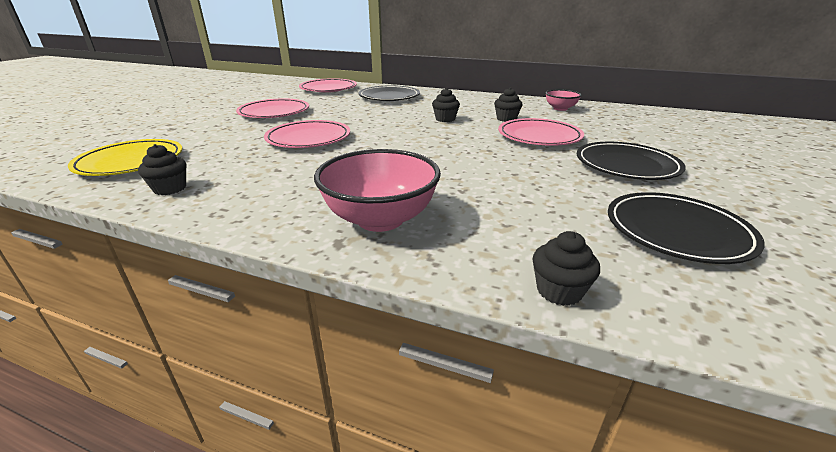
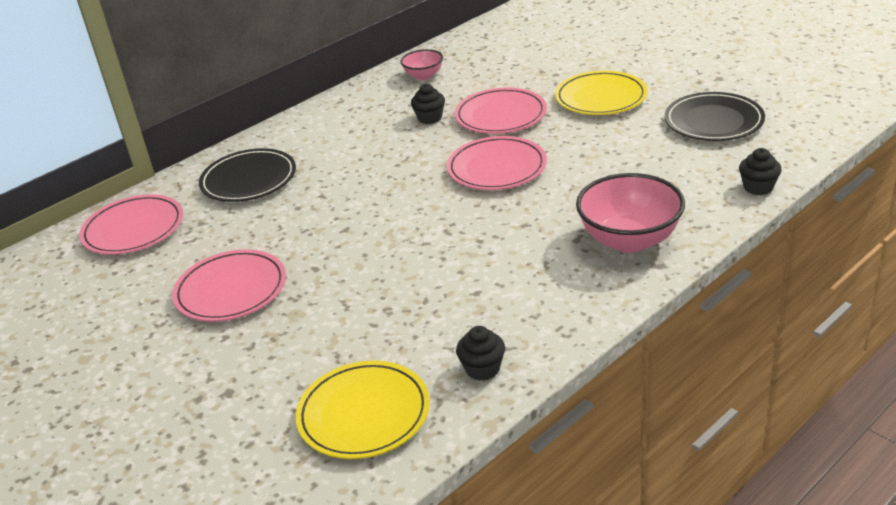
camera: 60 degrees left, 5 degrees up
pink plate [264,120,350,148] -> pink plate moved to [447,136,547,190]
black cupcake [432,88,460,122] -> none
black plate [577,142,685,180] -> yellow plate [555,71,648,115]

